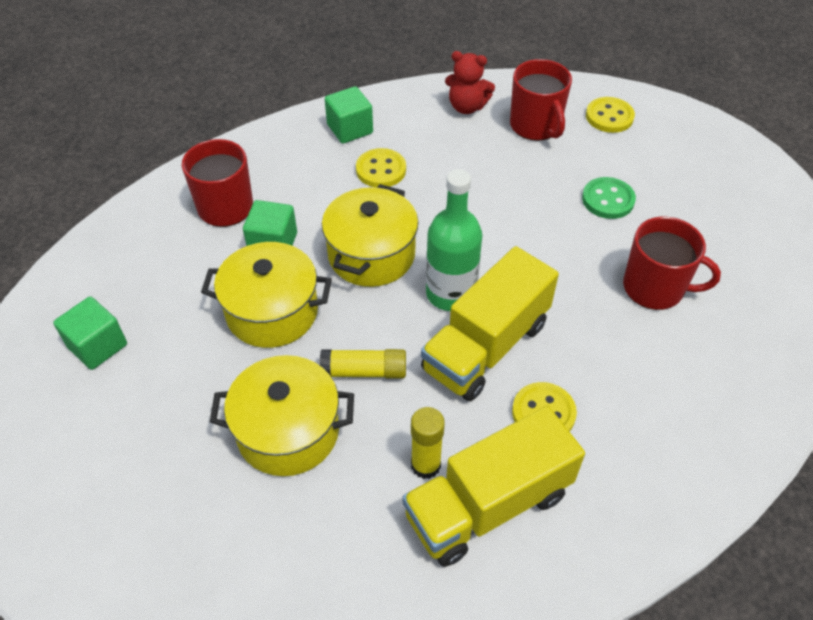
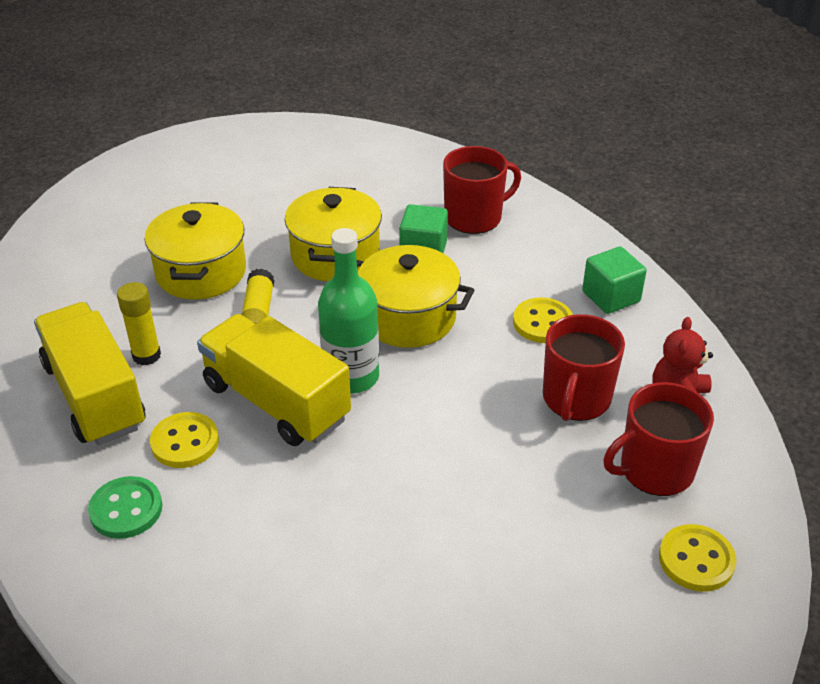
camera: 90 degrees right, 10 degrees down
green cube [53,297,127,370] -> none
green button [582,177,636,219] -> green button moved to [88,476,162,539]
red mug [623,217,721,310] -> red mug moved to [543,314,625,421]

